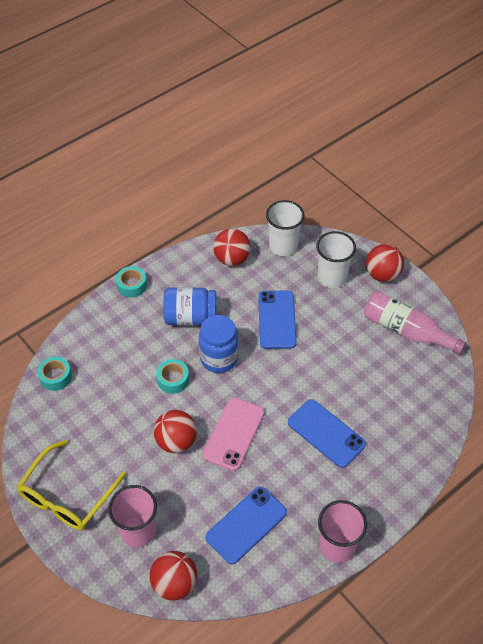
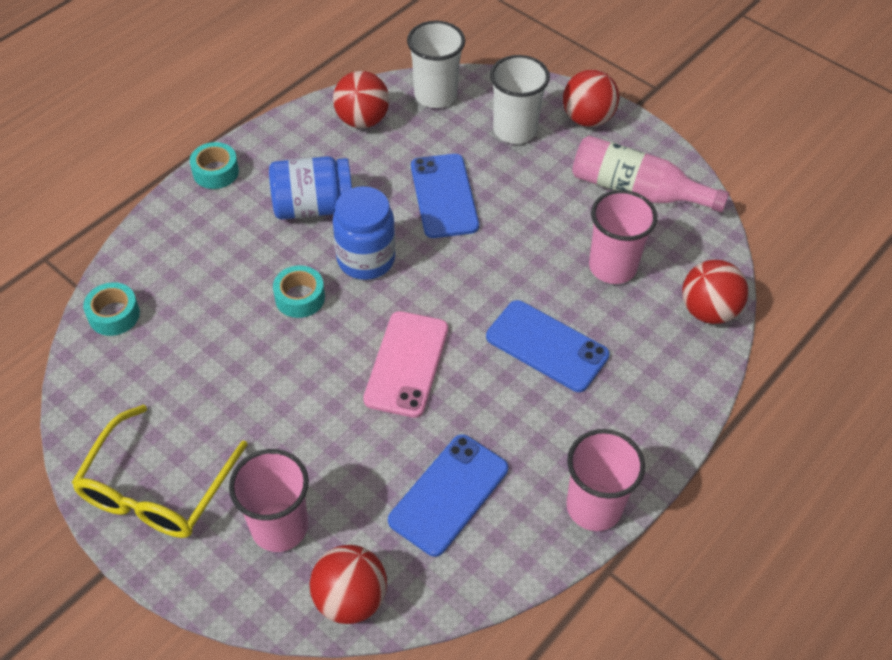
camera: 10 degrees left, 0 degrees up
red ball [154,410,197,453] -> red ball moved to [682,260,748,324]
none -> pink cup [589,190,657,284]

